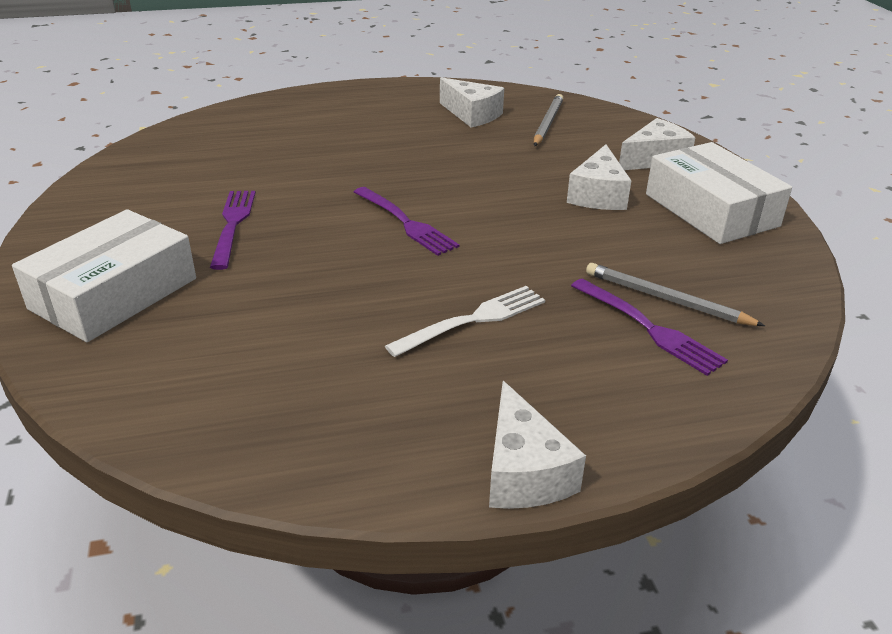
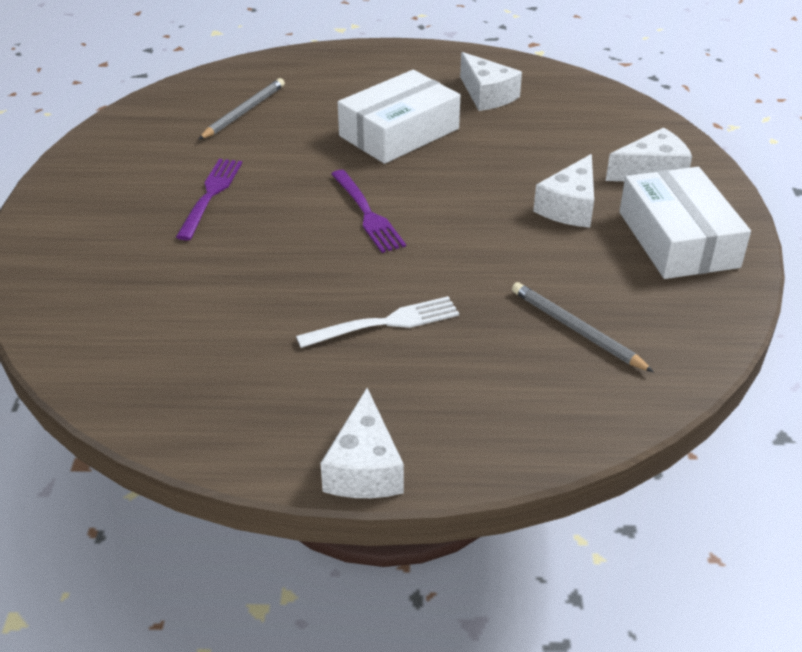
camera: 15 degrees right, 5 degrees up
white box [12,209,196,342] -> white box moved to [338,70,460,164]
grey pencil [534,94,564,146] -> grey pencil moved to [198,78,285,140]
purple fork [571,278,728,376] -> none

